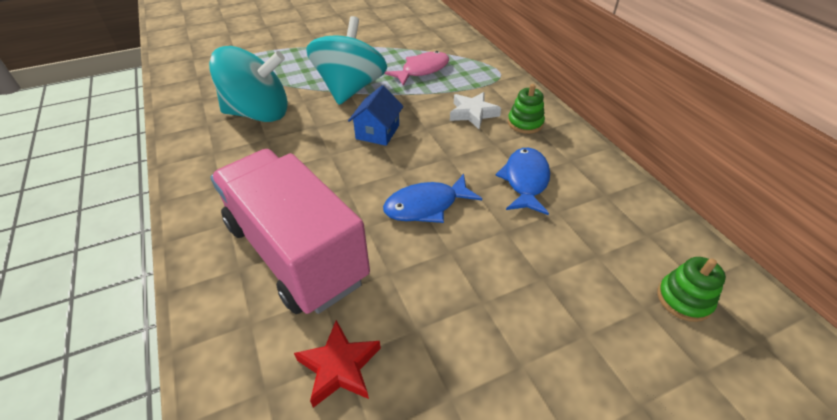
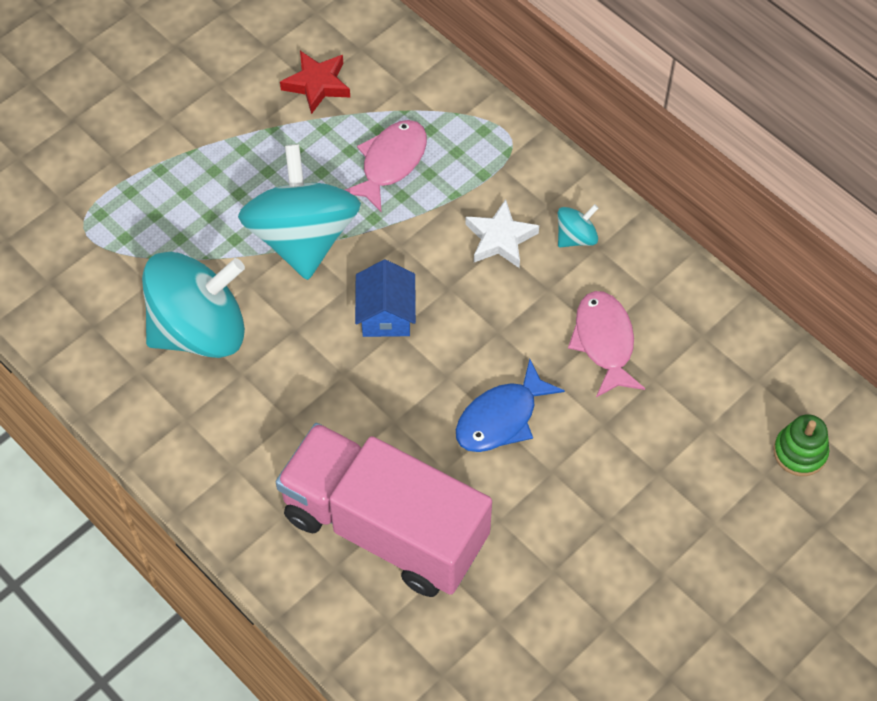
camera: 20 degrees left, 15 degrees up
red star [294,320,381,408] -> red star moved to [280,51,350,114]
blue fish [495,148,550,215] -> pink fish [568,291,645,397]
green stacking toy [508,84,545,134] -> turquoise spinning top [558,204,598,247]

